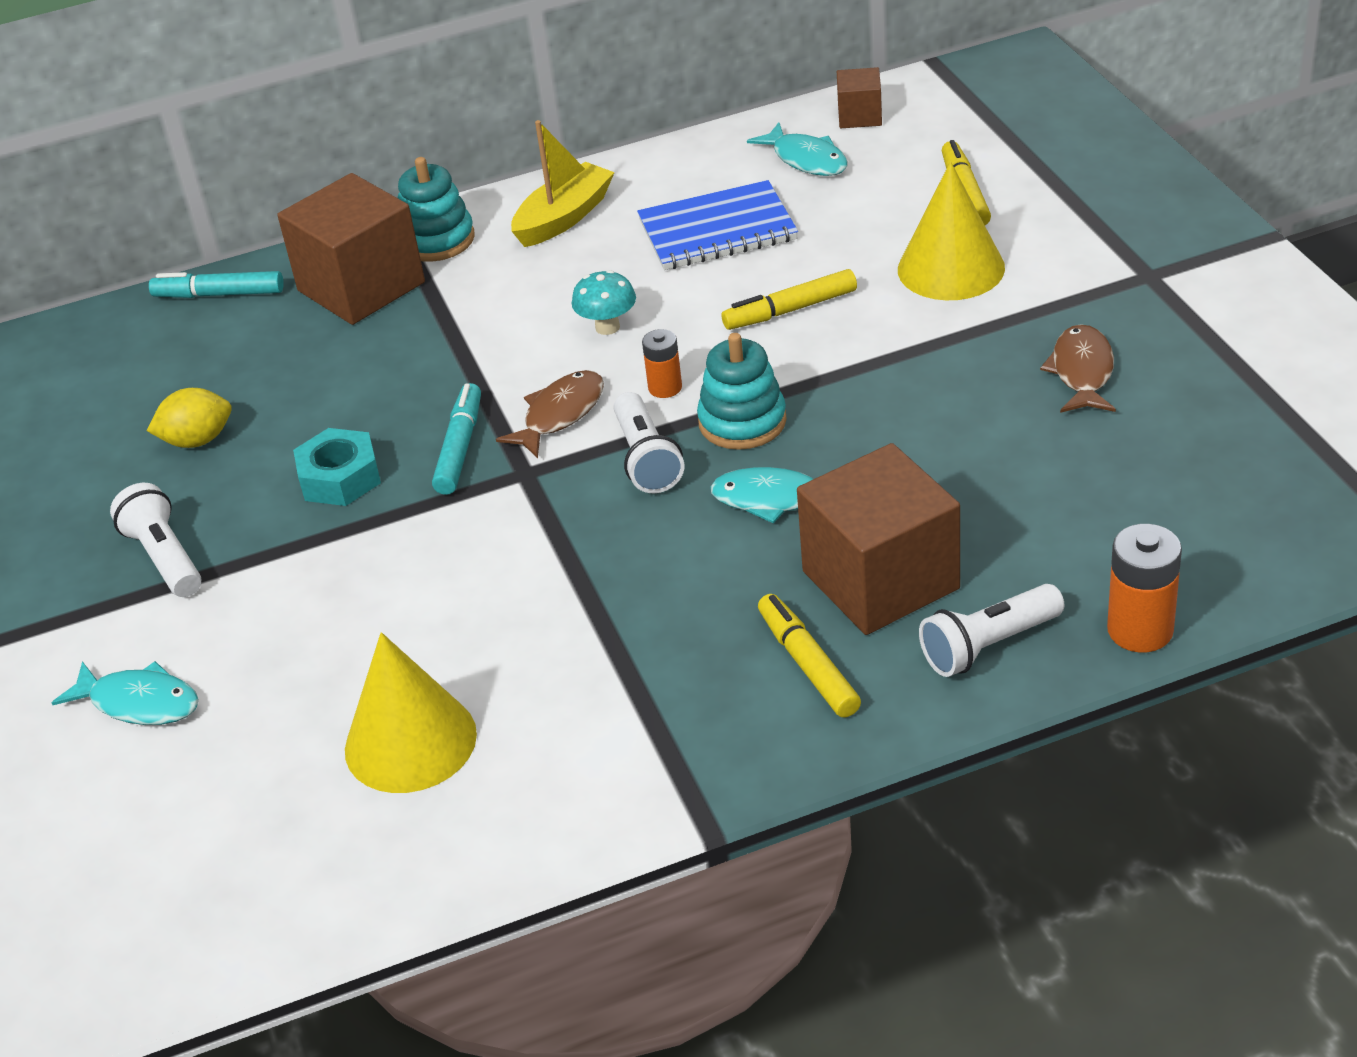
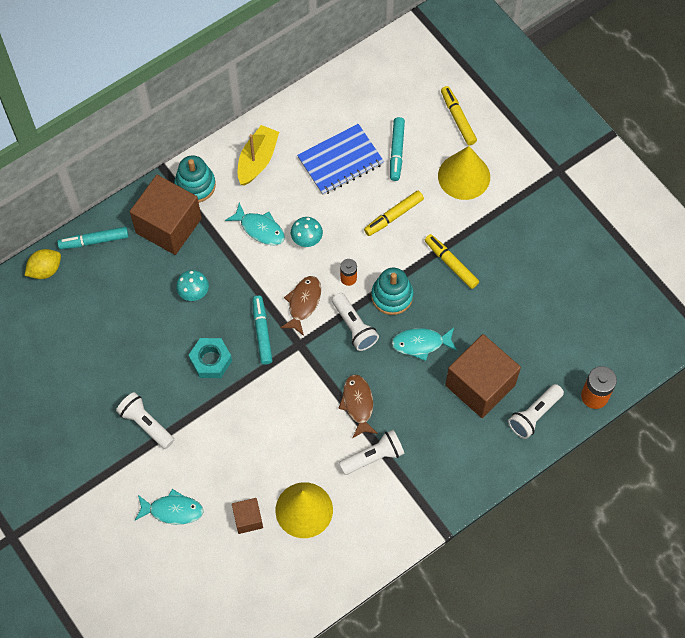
camera: 20 degrees left, 25 degrees up
yellow lemon [147,388,232,448] -> yellow lemon moved to [25,249,61,279]
turquoise fish [747,123,848,176] -> turquoise fish moved to [225,202,285,245]
yellow marker [758,594,861,718] -> yellow marker moved to [425,234,479,289]
brown cube [837,67,882,128] -> brown cube moved to [232,498,263,534]
brown fish [1040,324,1116,413] -> brown fish moved to [338,374,378,438]
none -> turquoise mushroom [176,270,209,301]
none -> white flashlight [339,430,405,475]
none -> turquoise marker [390,117,405,181]

